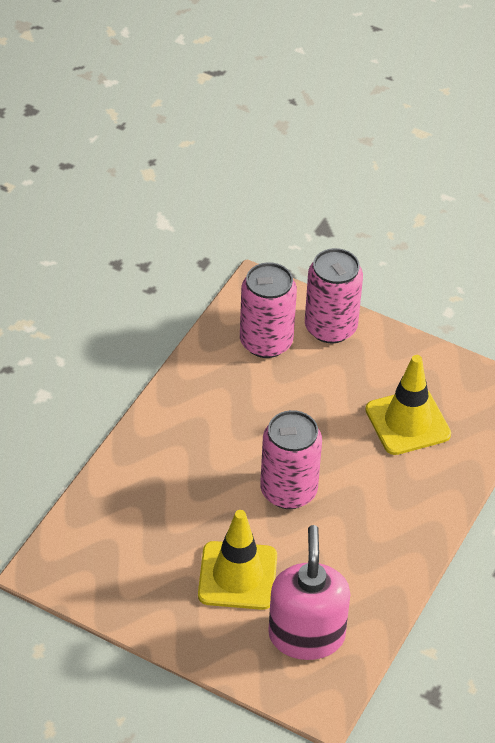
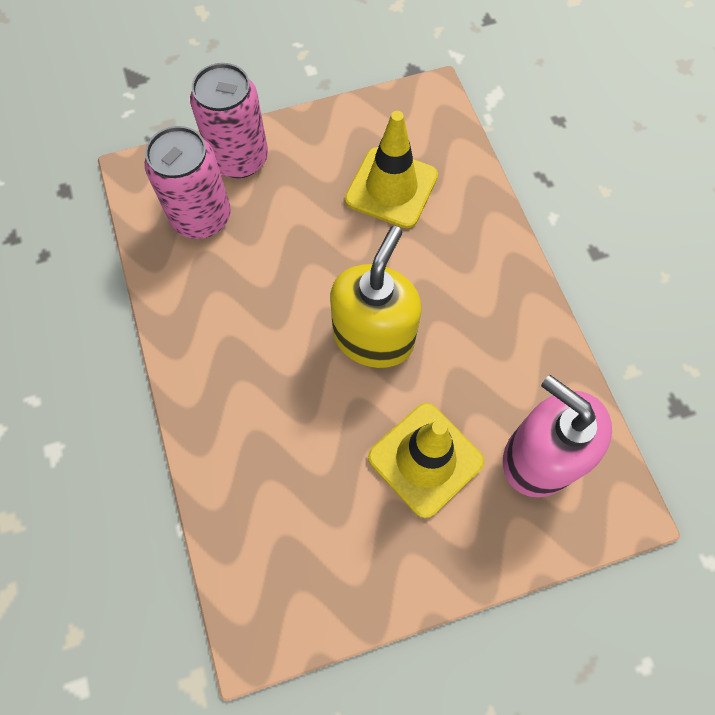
camera: 45 degrees left, 20 degrees up
pink can [260,410,322,509] -> yellow soap dispenser [330,226,422,368]

